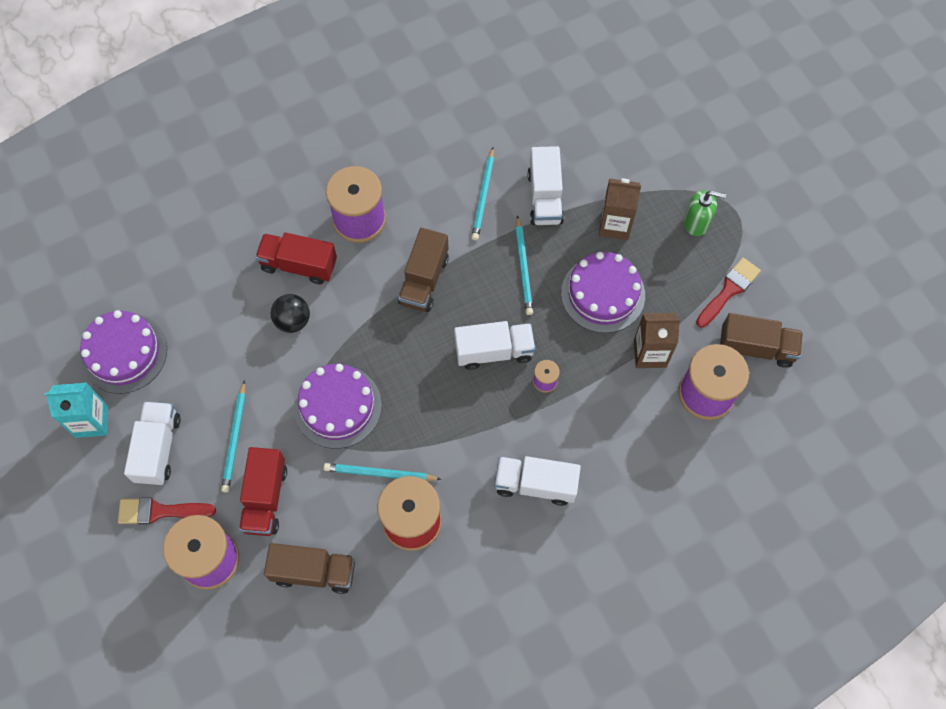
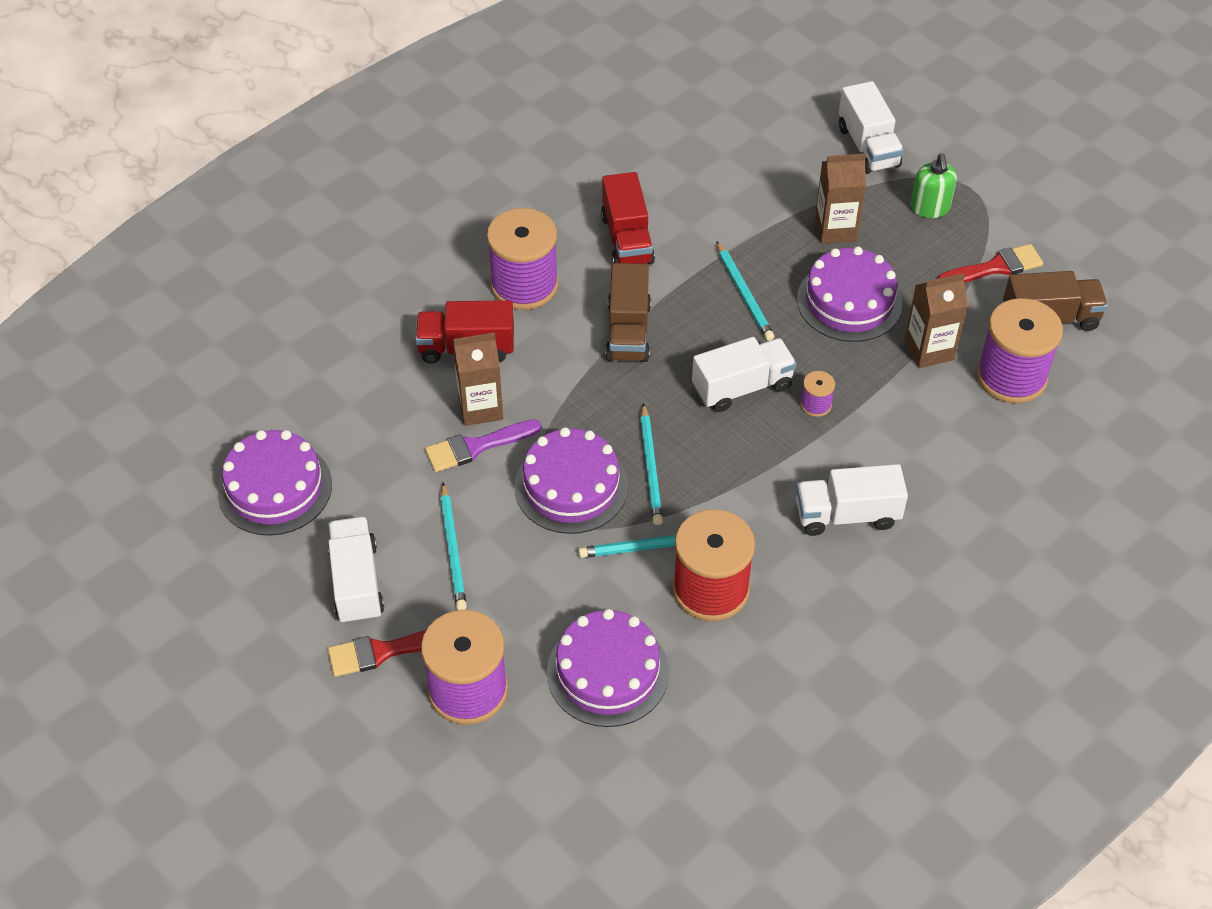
camera: 15 degrees left, 15 degrees down
turquoise carton [45,383,108,438] -> none
red truck [239,447,287,536] -> red truck moved to [601,172,655,264]
brown truck [264,543,355,594] -> purple cake [547,609,669,727]
black ball [271,294,310,333] -> brown carton [452,333,503,426]
turquoise pencil [471,147,494,240] -> turquoise pencil moved to [640,403,663,525]
white truck [527,146,564,225] -> white truck moved to [839,81,904,174]
green soap dispenser [684,190,726,236] -> green soap dispenser turned 90 degrees clockwise [911,153,957,218]
red brush [696,258,761,328] -> red brush turned 45 degrees clockwise [937,244,1043,283]
none -> purple brush [425,420,541,472]

